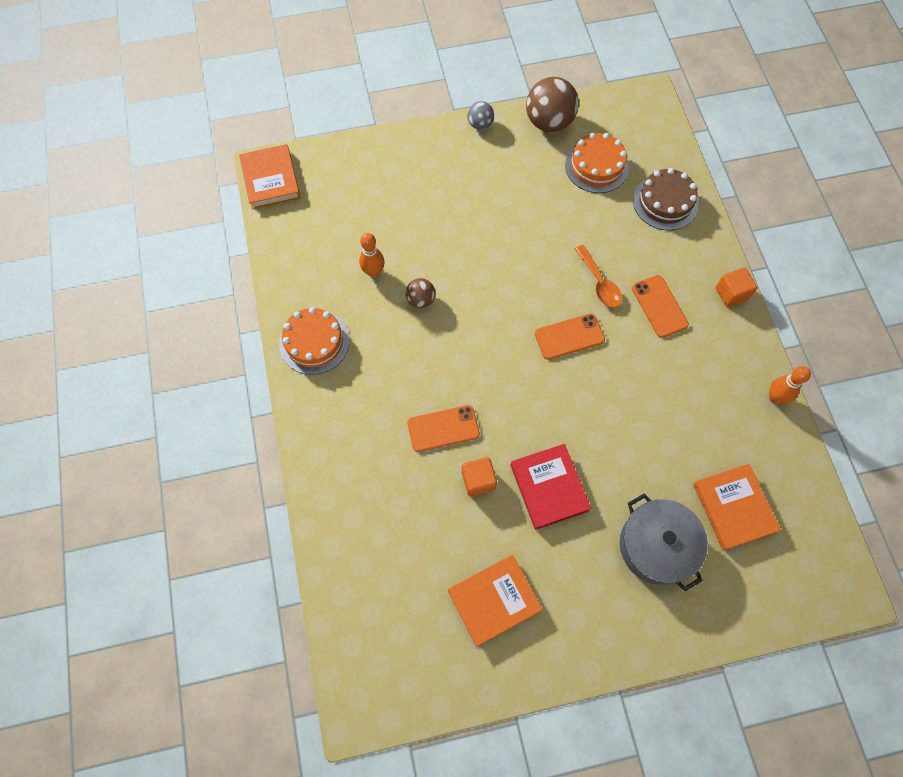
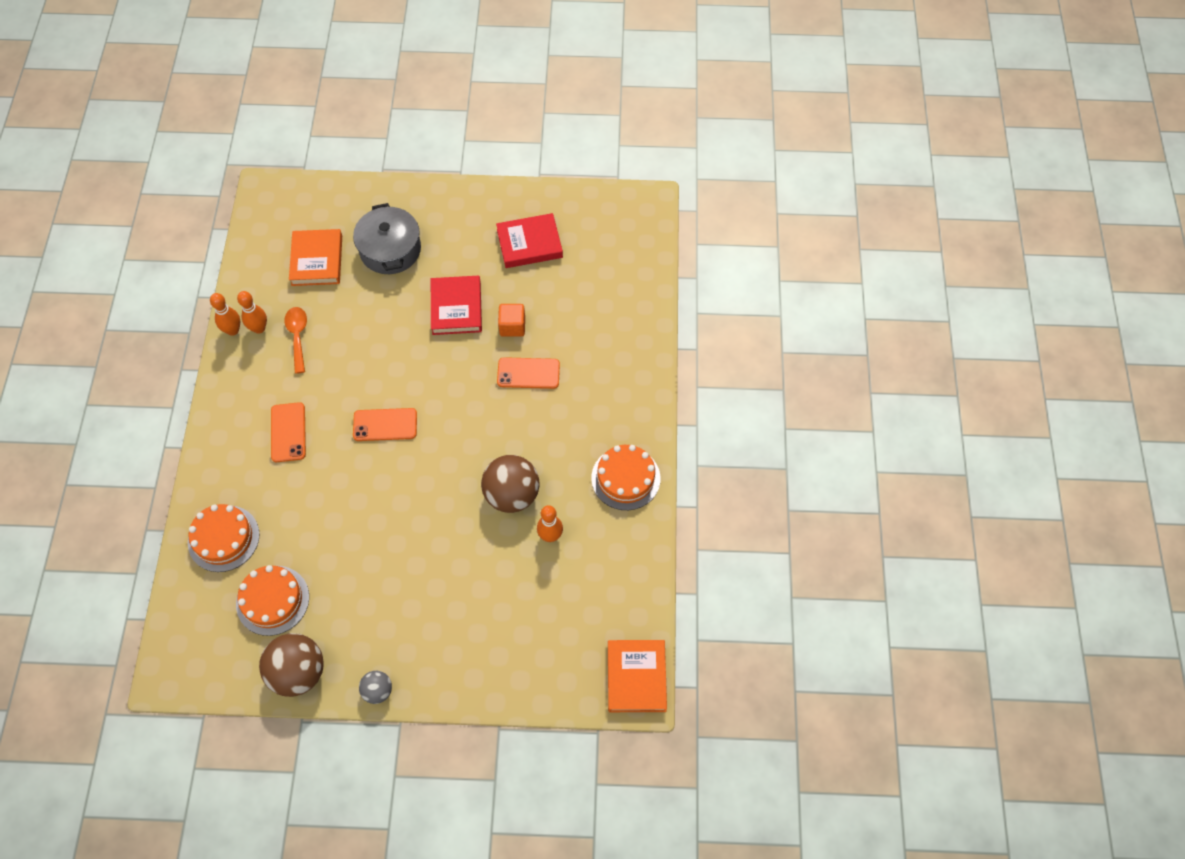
camera: 165 degrees left, 5 degrees down
brown ball [406,278,435,308] -> brown ball [481,455,540,513], size x1.90
orange book [448,555,543,647] -> red book [496,213,563,268]
orange spoon [575,245,622,308] -> orange spoon moved to [284,307,307,374]
brown cake [633,168,699,230] -> orange cake [188,504,260,572]
orange cube [716,268,757,307] -> none
none -> orange bowling pin [237,291,267,334]

